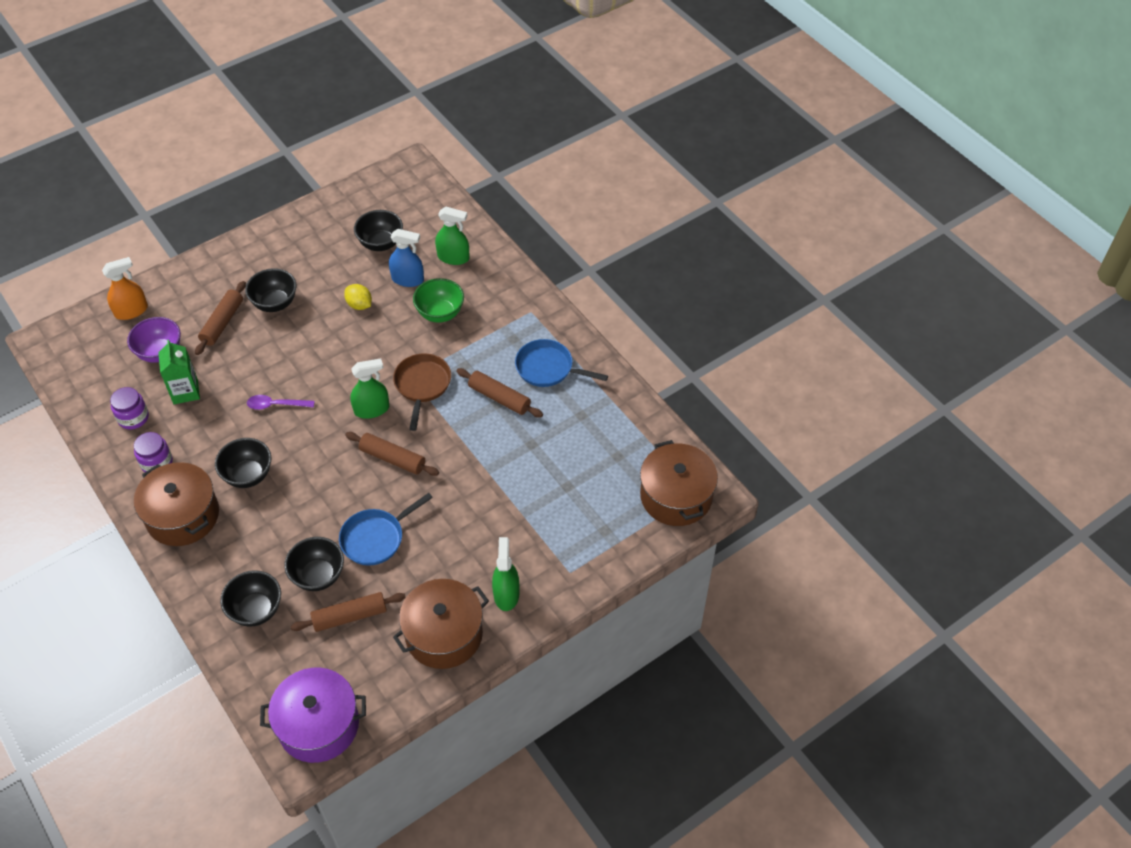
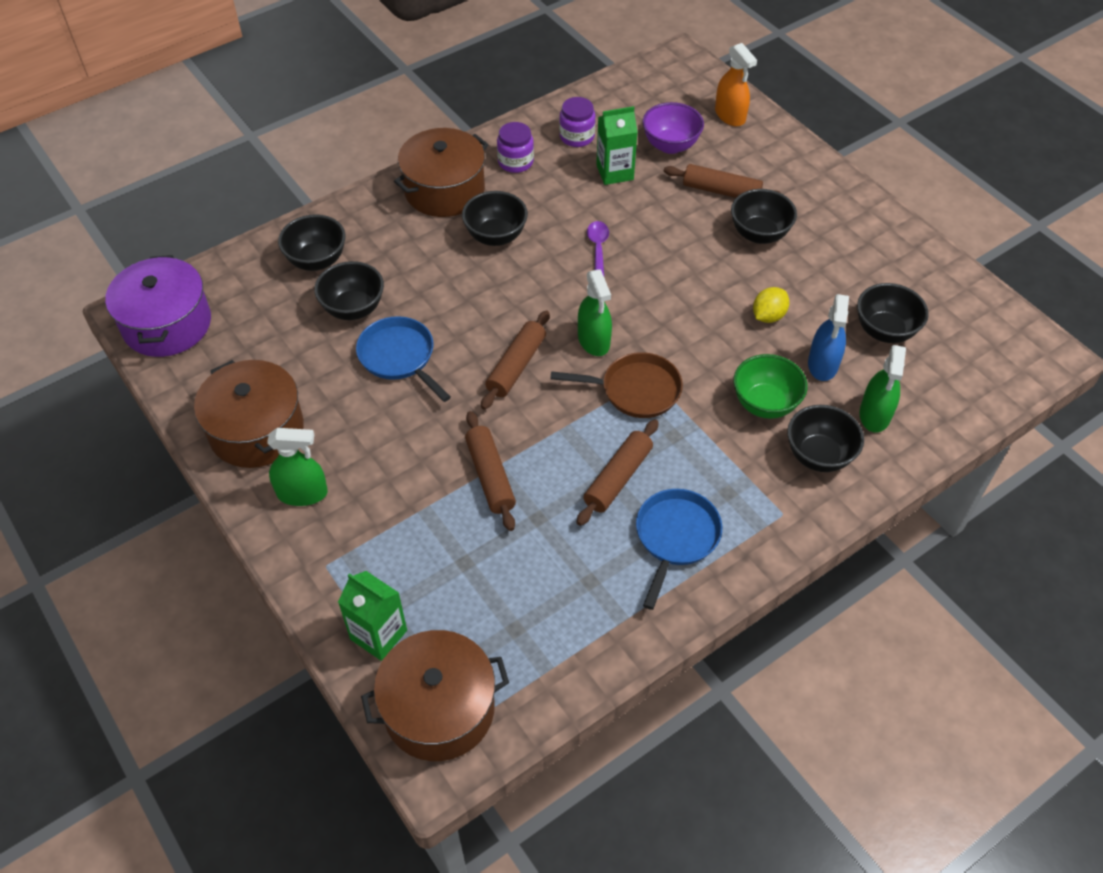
camera: 90 degrees right, 0 degrees up
brown rolling pin [291,592,406,632] -> brown rolling pin moved to [465,411,516,531]
none -> green carton [338,571,407,661]
none -> black bowl [787,405,864,472]

